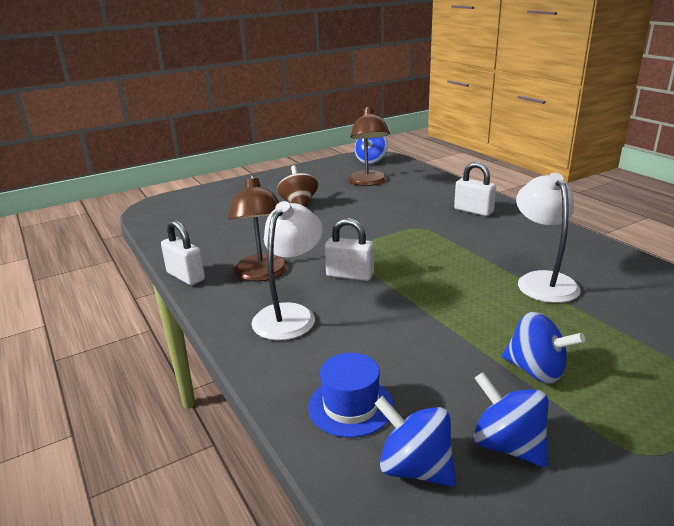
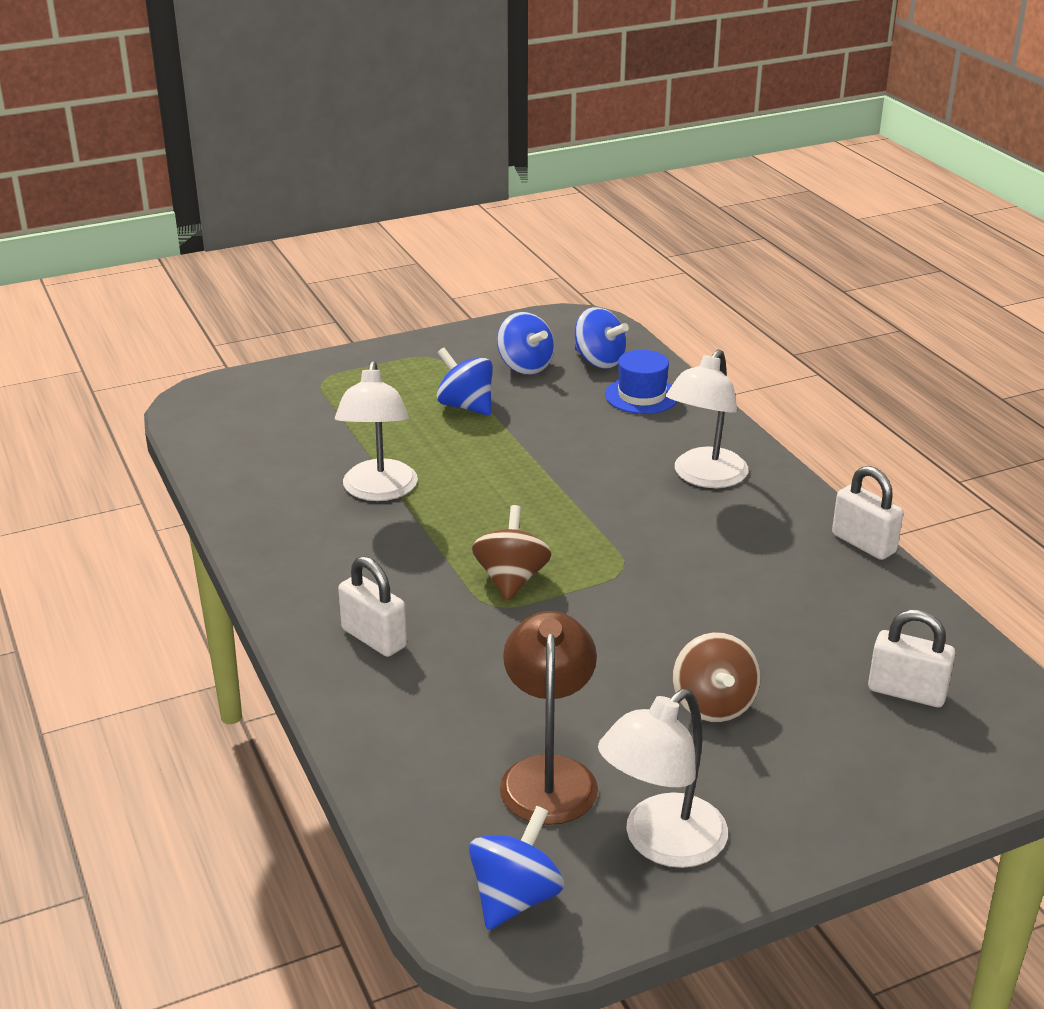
camera: 175 degrees left, 5 degrees up
brown lamp [228,175,288,282] -> none
white padlock [325,218,374,281] -> white padlock moved to [868,609,955,707]
none -> brown spinning top [472,505,552,601]
none -> white lamp [598,689,728,868]

